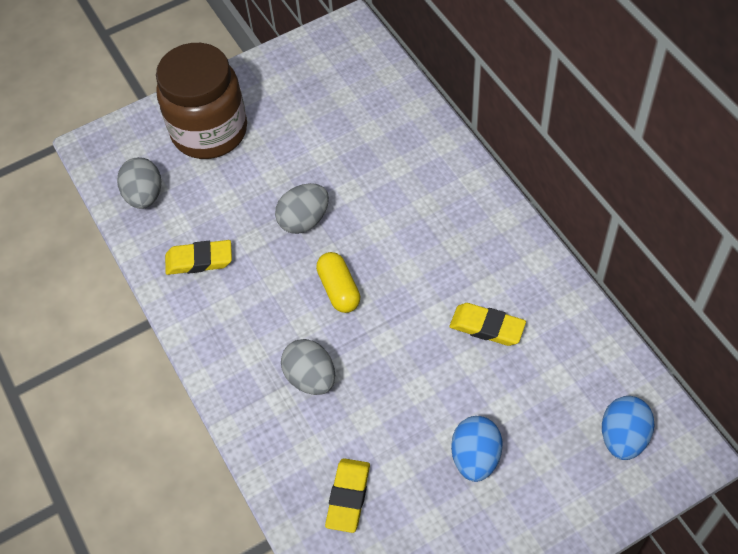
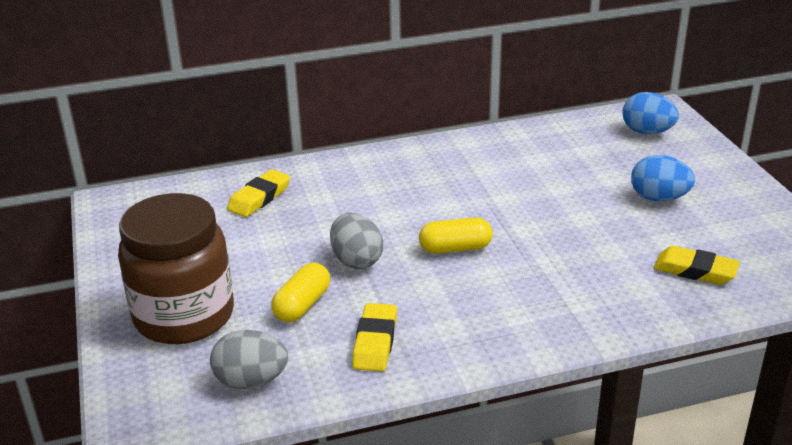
camera: 80 degrees left, 25 degrees down
grey egg [281,339,335,395] -> none
yellow eraser [450,303,526,346] -> yellow eraser moved to [227,169,290,217]
none -> yellow capsule [271,263,330,322]

